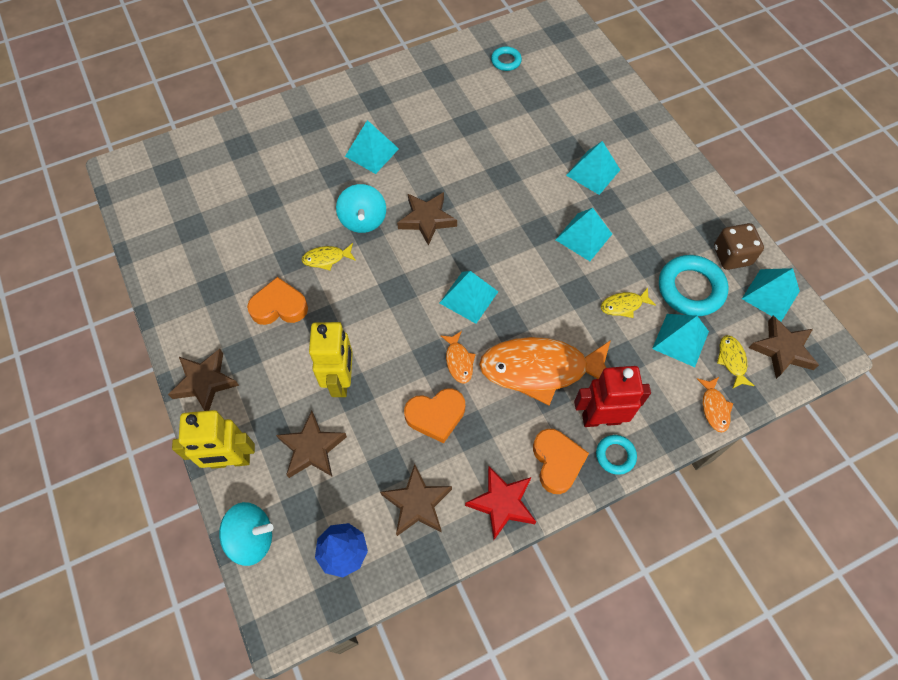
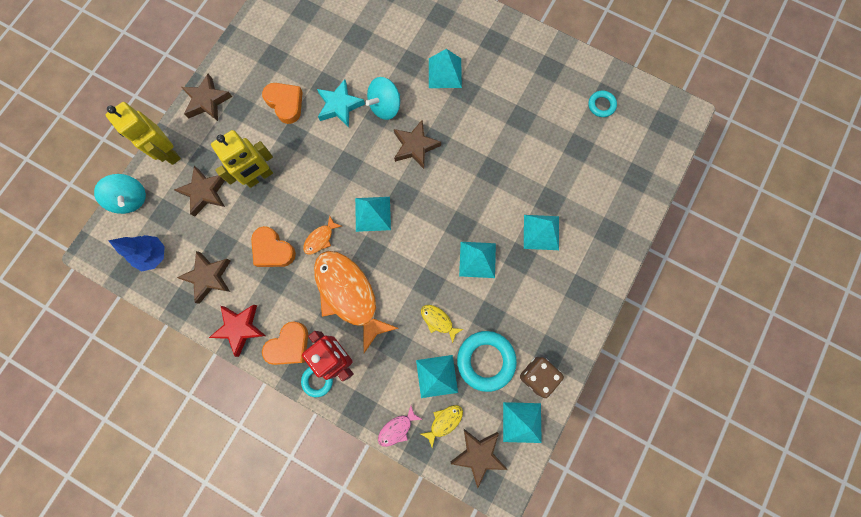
camera: 55 degrees right, 15 degrees up
yellow fish [301,243,356,271] -> turquoise star [317,79,365,128]
orange fish [697,377,733,433] -> pink fish [378,406,423,447]

